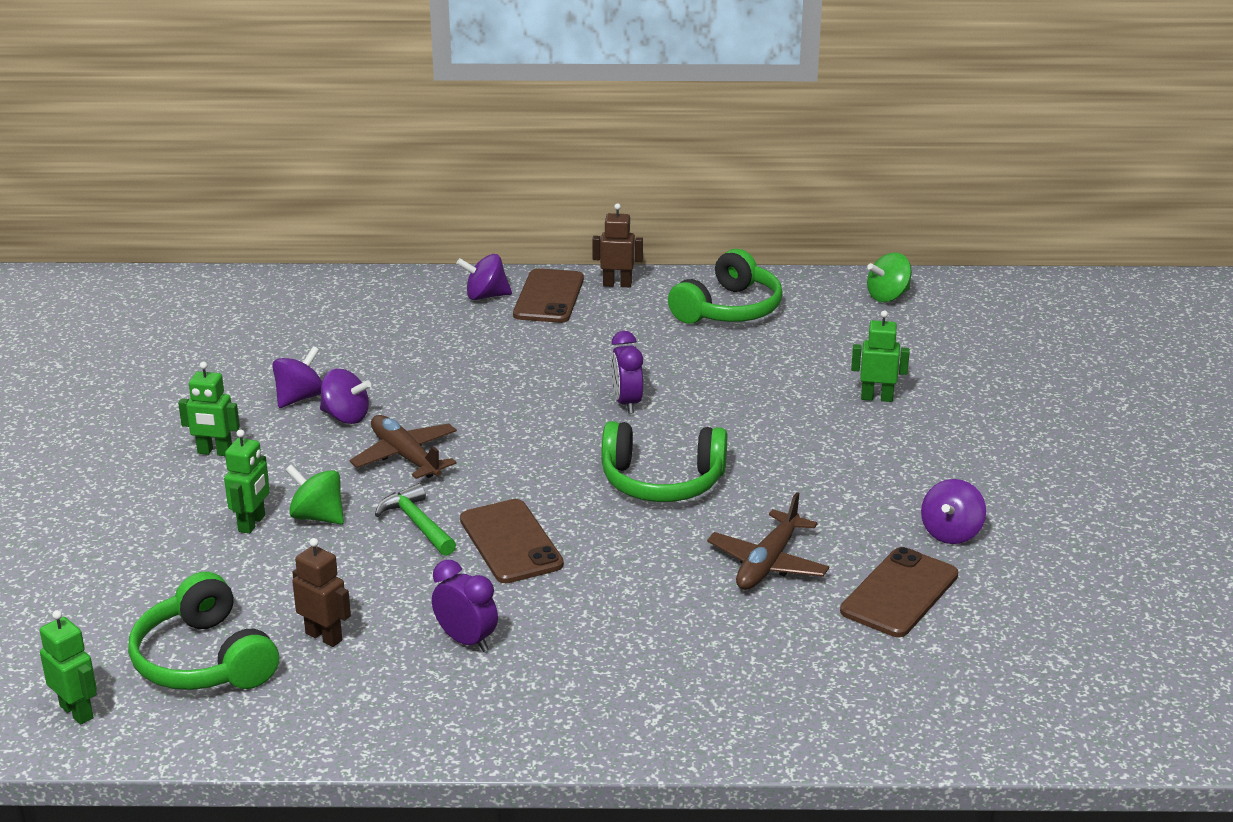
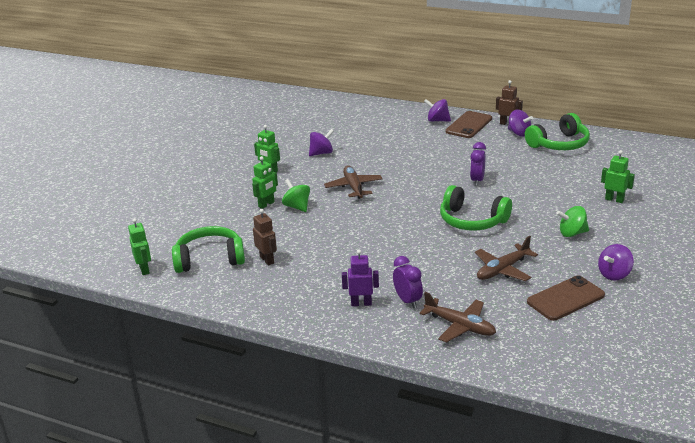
camera: 25 degrees right, 0 degrees up
green headphones [128,572,279,690] -> green headphones turned 90 degrees clockwise [172,226,245,273]
purple spinning top [320,369,371,424] -> purple spinning top moved to [508,110,533,136]
green hammer [375,483,456,556] -> none
purple clock [432,560,498,652] -> purple clock moved to [393,256,423,308]
brown phone [460,499,564,583] -> none
green spinning top [867,253,912,302] -> green spinning top moved to [556,206,589,237]
none -> purple robot [342,249,379,306]
none -> brown plane [419,292,496,343]

